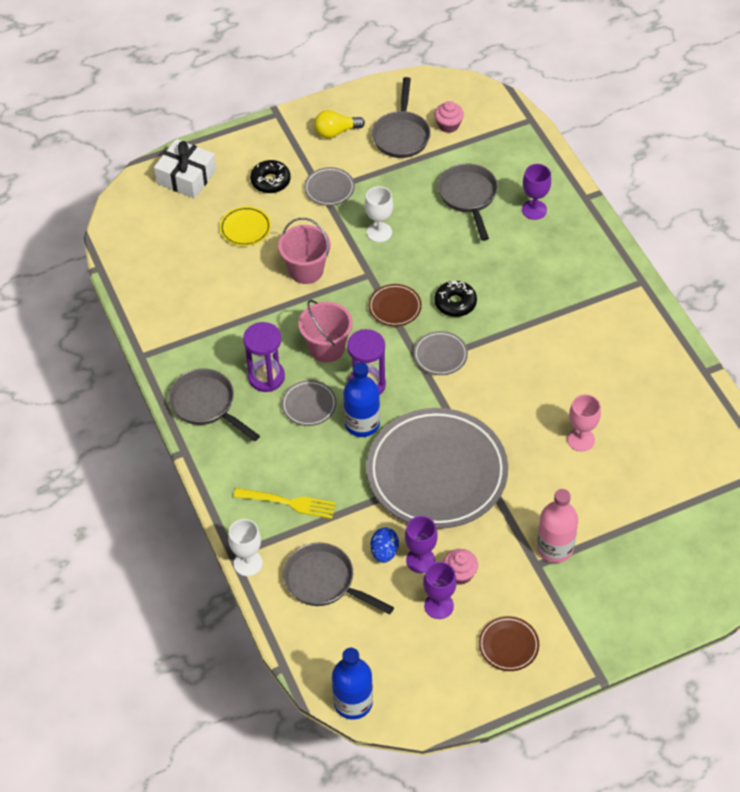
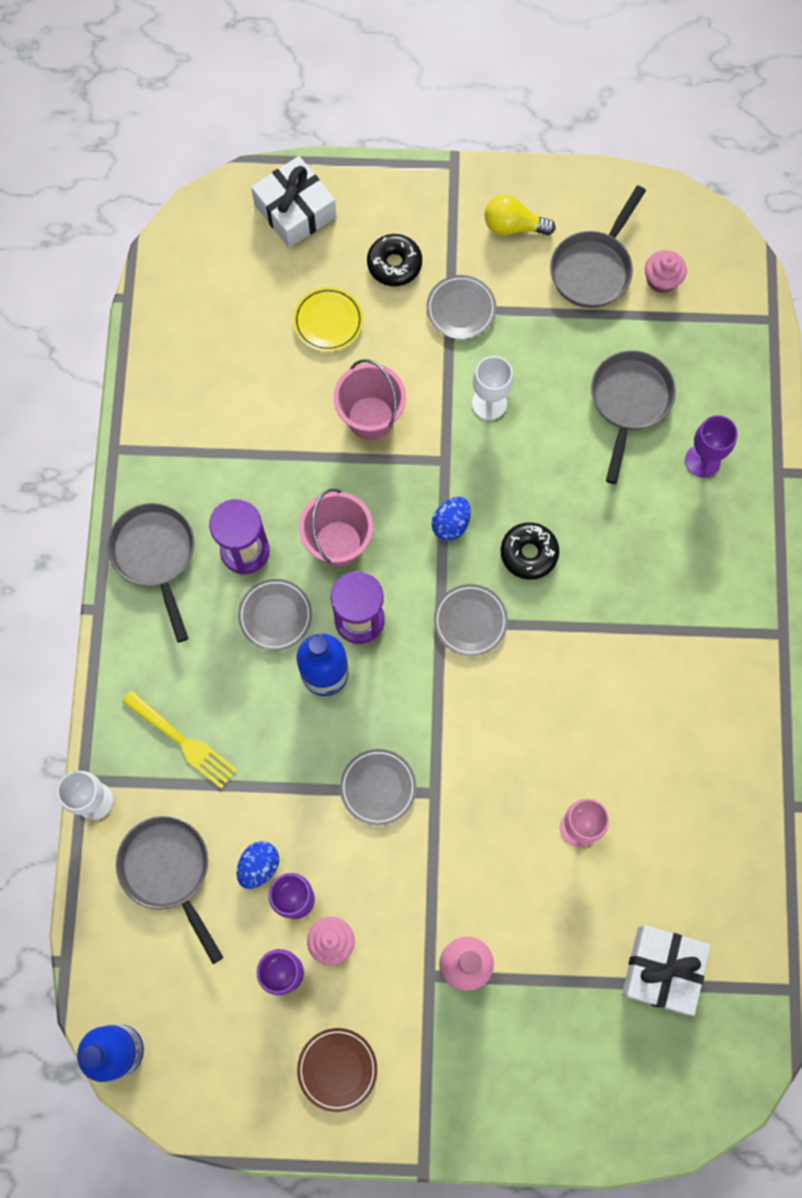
camera: 25 degrees right, 20 degrees up
grey plate [366,408,508,529] -> grey plate [340,749,416,826], size x0.40
brown plate [368,284,422,326] -> blue egg [432,497,471,541]
none -> white gift [622,925,711,1016]

